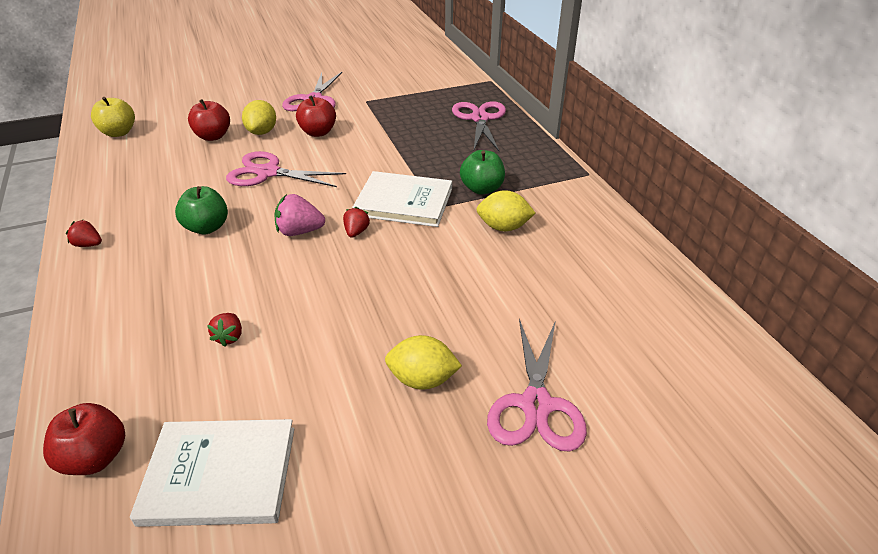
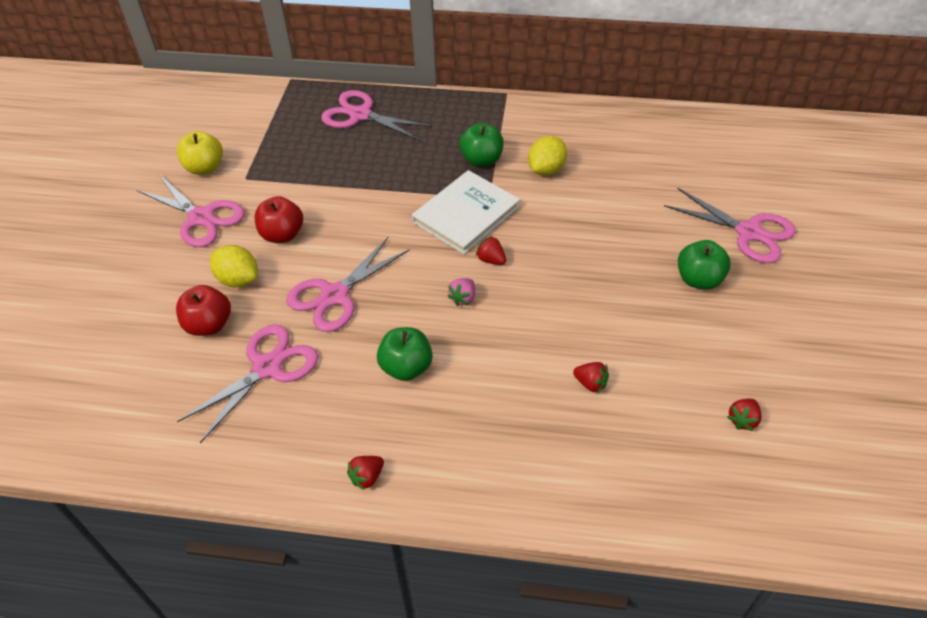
camera: 60 degrees left, 10 degrees up
red apple [43,403,125,475] -> none
yellow apple [91,97,135,137] -> yellow apple moved to [177,131,223,175]
white book [130,419,294,527] -> red strawberry [727,398,762,431]
pink strawberry [274,194,325,236] -> pink strawberry [447,278,475,306], size x0.64
yellow lemon [385,335,462,389] -> green apple [678,240,731,290]
none -> pink scissors [177,324,318,443]

